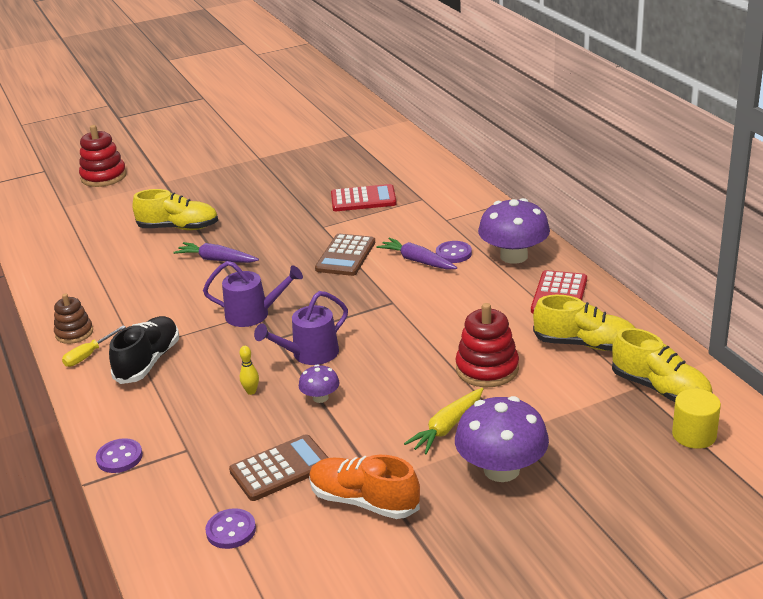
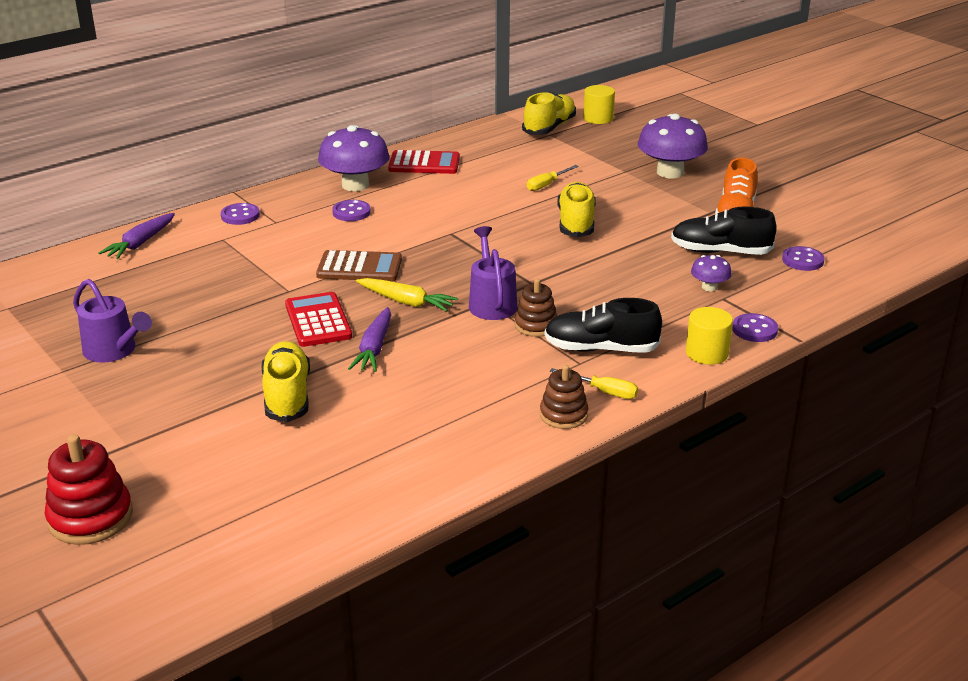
camera: 105 degrees left, 0 degrees up
brown calculator [229,434,329,501] -> black shoe [671,207,777,255]
yellow bowling pin [240,346,259,395] -> none
purple watering can [254,291,348,365] -> purple watering can moved to [73,279,152,363]
purple mushroom [299,365,340,403] -> purple mushroom moved to [691,255,732,291]
red calculator [331,184,397,211] -> red calculator moved to [285,292,352,347]
purple carrot [376,238,457,270] -> purple carrot moved to [99,213,175,259]
yellow carrot [404,388,483,454] -> yellow carrot moved to [356,278,458,312]
red stacking toy [456,303,519,387] -> yellow screwdriver [527,165,579,191]
yellow shoe [533,295,635,351] -> yellow shoe moved to [557,182,596,238]
none -> purple button [221,203,260,225]
none -> brown stacking toy [515,279,557,337]
none -> yellow cylinder [686,307,733,365]

